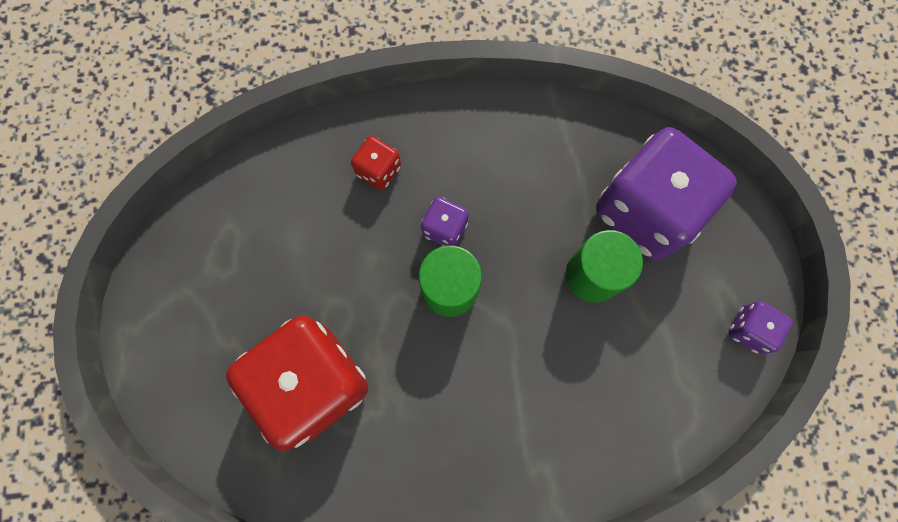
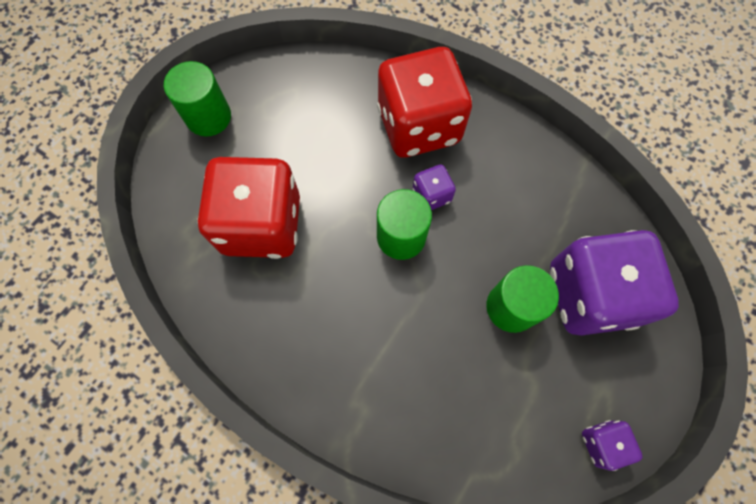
camera: 40 degrees right, 5 degrees down
red dice [351,136,401,190] -> red dice [377,47,472,157], size x2.31
none -> green cylinder [164,61,231,137]

